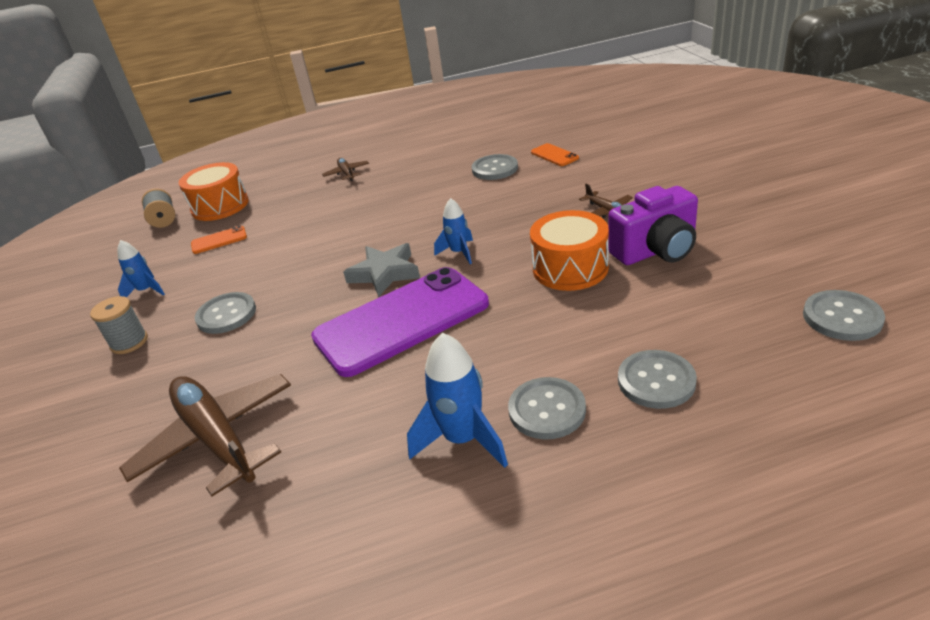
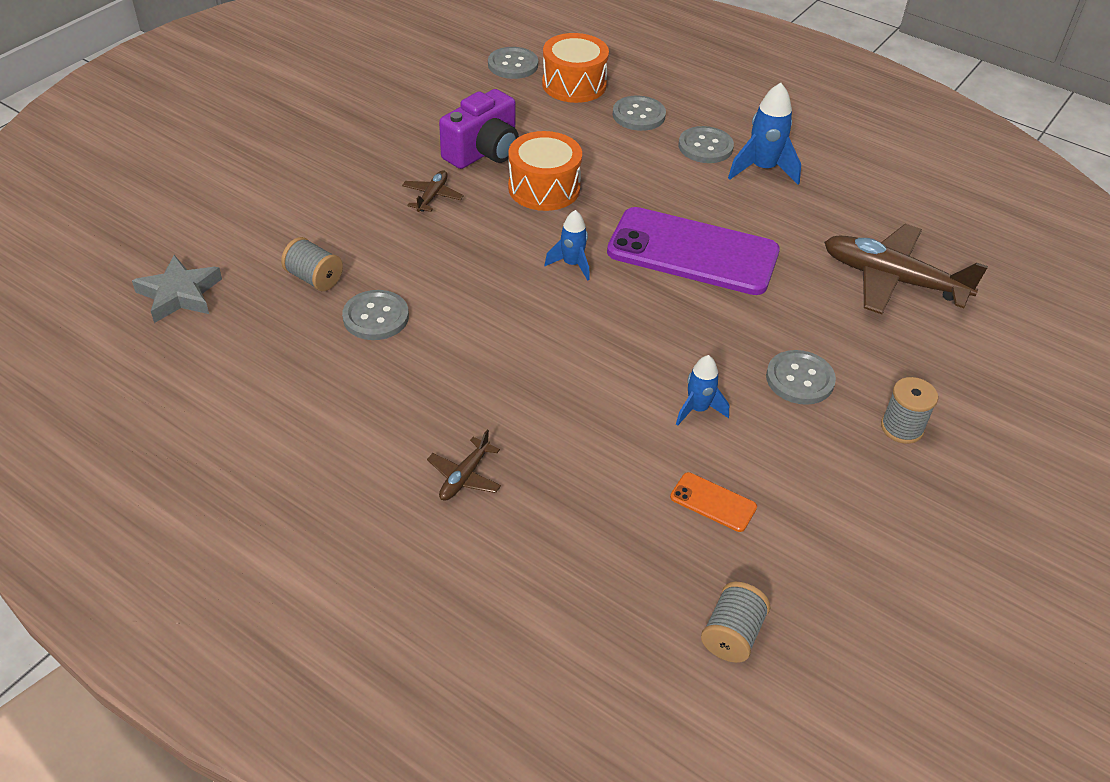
camera: 135 degrees left, 10 degrees up
blue rocket [117,240,165,297] -> blue rocket moved to [676,355,729,426]
brown plane [119,374,291,496] -> brown plane turned 105 degrees clockwise [824,224,988,314]
orange drum [179,162,249,221] -> orange drum moved to [542,33,609,103]
grey star [343,243,420,297] -> grey star moved to [132,255,222,323]
orange phone [531,143,579,166] -> grey spool [281,237,343,291]
purple camera [609,186,698,265] -> purple camera turned 105 degrees clockwise [439,89,519,169]

